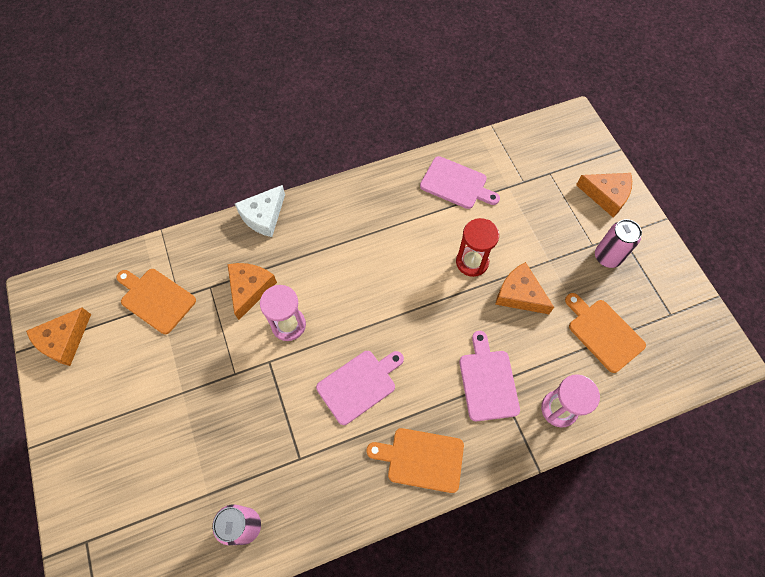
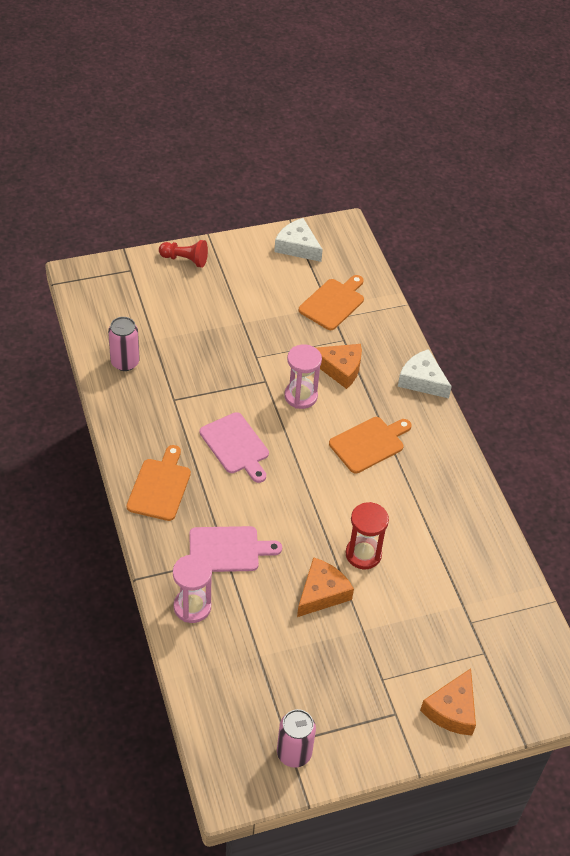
camera: 90 degrees right, 15 degrees down
orange cheese [26,308,91,366] -> white cheese [274,218,323,262]
pink cutting board [420,156,500,209] -> none
orange cutting board [565,293,646,373] -> orange cutting board moved to [329,417,412,473]
pink can [595,219,642,268] -> pink can moved to [277,709,316,768]
none -> red pawn [159,240,208,268]

